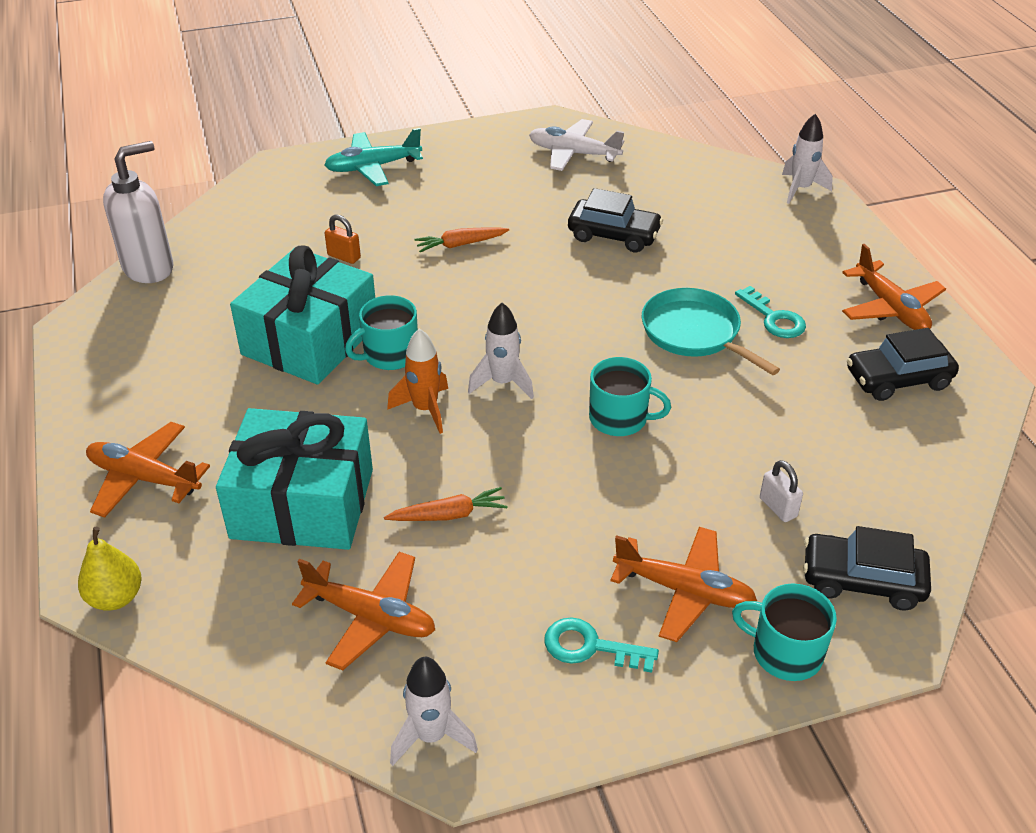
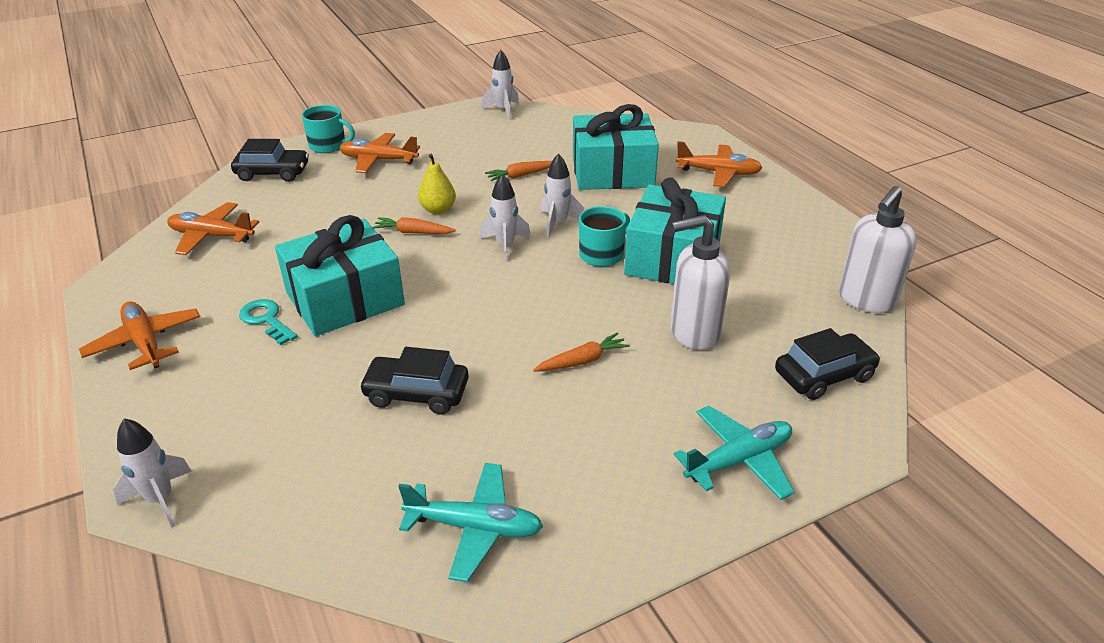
camera: 170 degrees right, 5 degrees down
yellow pear [78,527,142,611] -> yellow pear moved to [418,154,456,214]
orange plane [292,552,435,671] -> orange plane moved to [167,202,259,255]
orange padlock [325,214,361,264] -> white soap dispenser [670,215,730,350]
orange rocket [387,328,448,434] -> white rocket [540,154,585,238]
white plane [529,119,624,171] -> turquoise plane [398,463,543,582]
turquoise key [545,617,659,673] -> none
turquoise mug [589,357,671,436] -> orange carrot [372,217,456,234]
turquoise pan [642,288,780,375] -> turquoise gift [275,215,405,336]
white padlock [760,460,803,522] -> none
black car [847,328,959,401] -> black car moved to [775,328,880,400]

